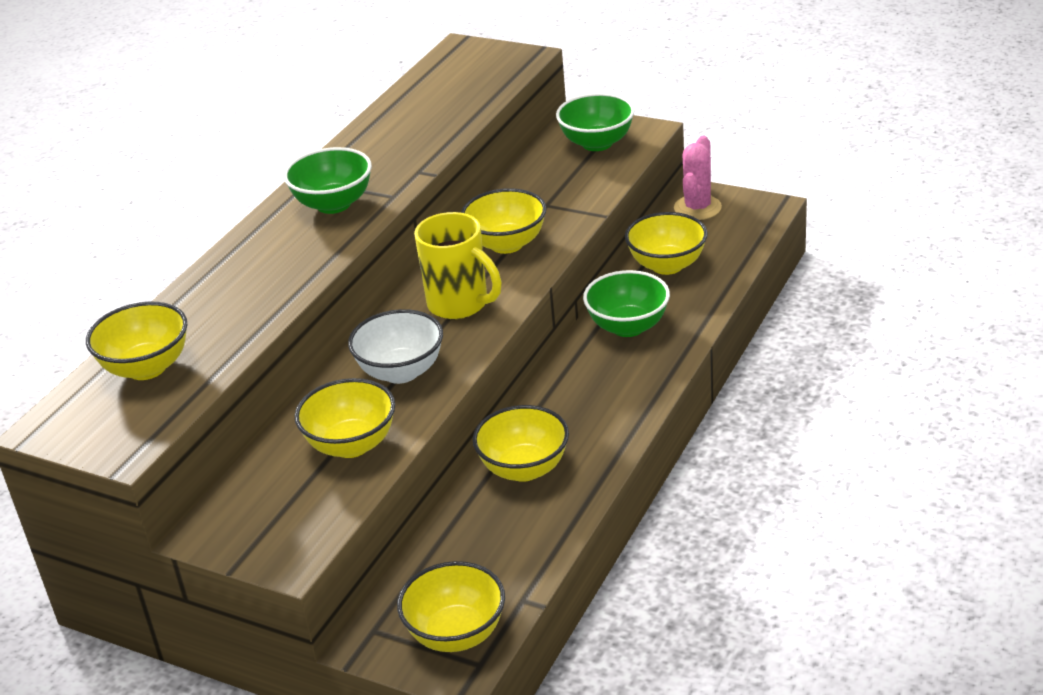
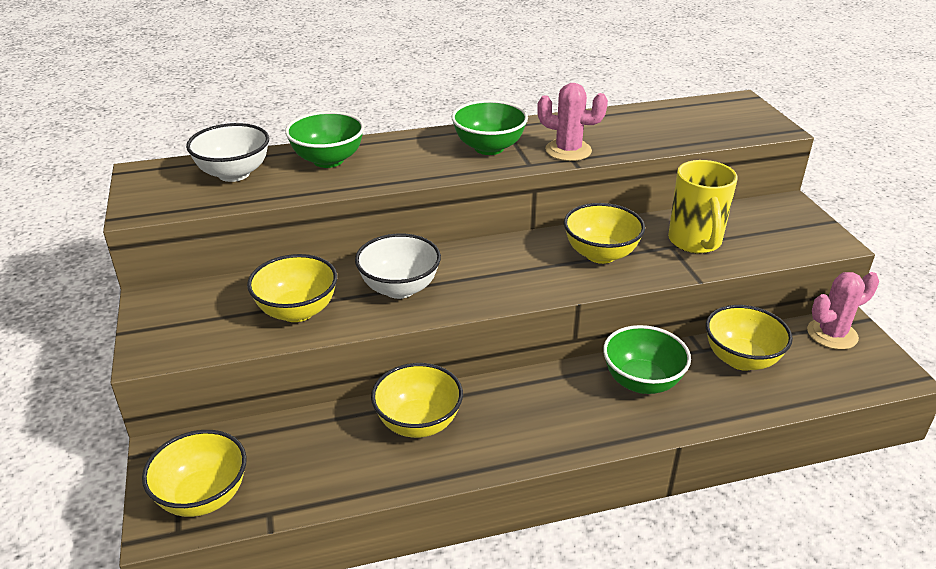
camera: 45 degrees right, 0 degrees up
yellow bowl [86,302,187,380] -> white bowl [186,123,269,182]
yellow mug [414,212,502,319] -> yellow mug moved to [668,160,738,254]
green bowl [556,93,635,151] -> green bowl moved to [285,111,365,168]
none -> pink cactus [537,83,608,161]

